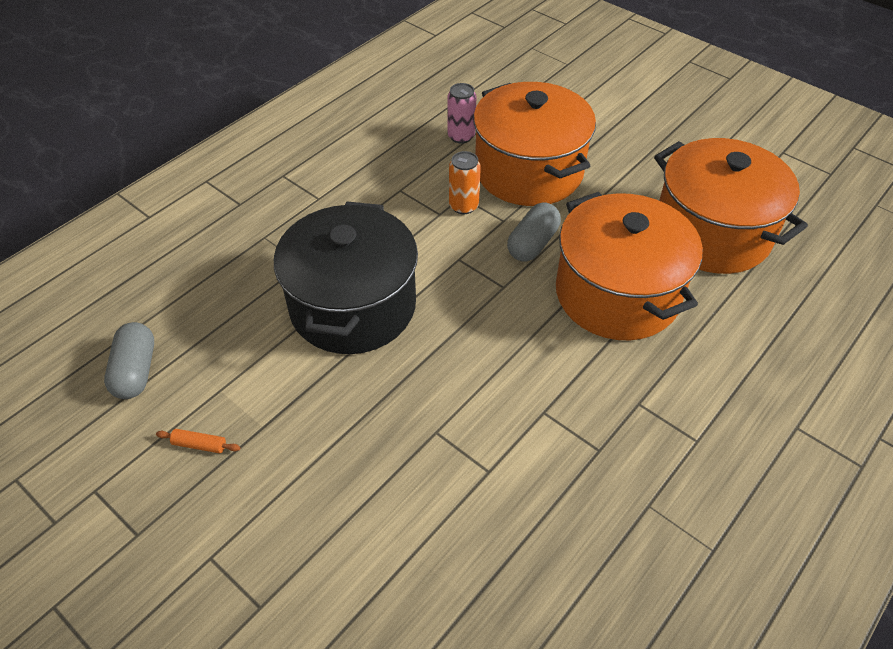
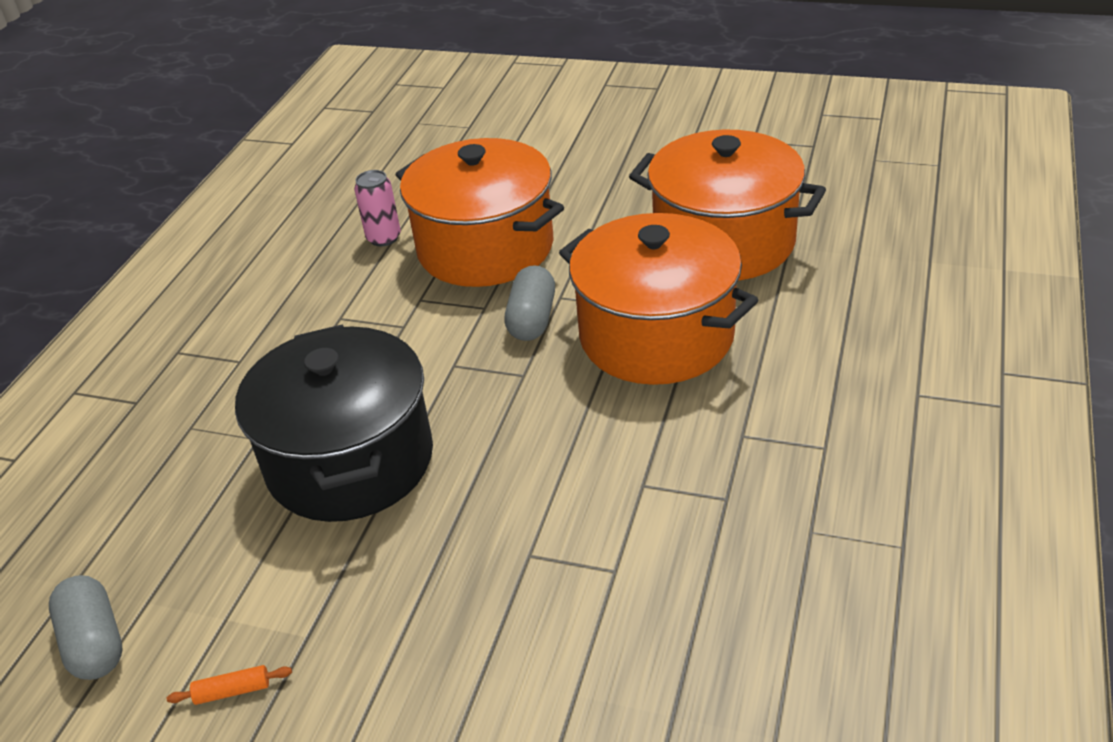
camera: 20 degrees left, 10 degrees down
orange can [449,151,481,214] -> none

